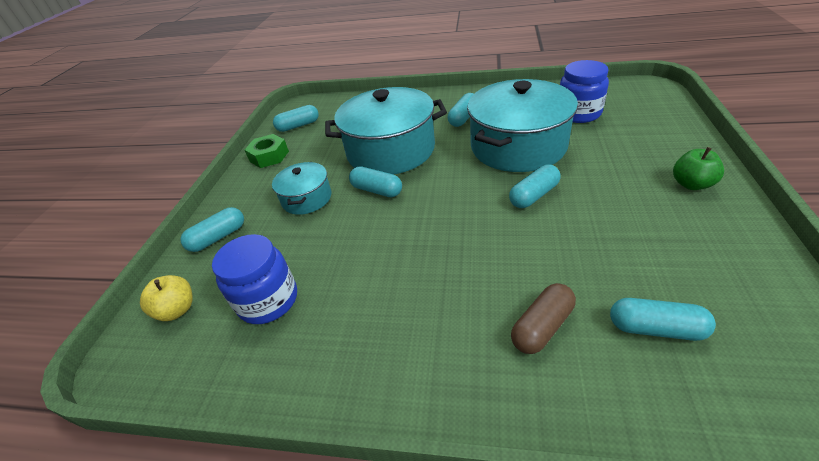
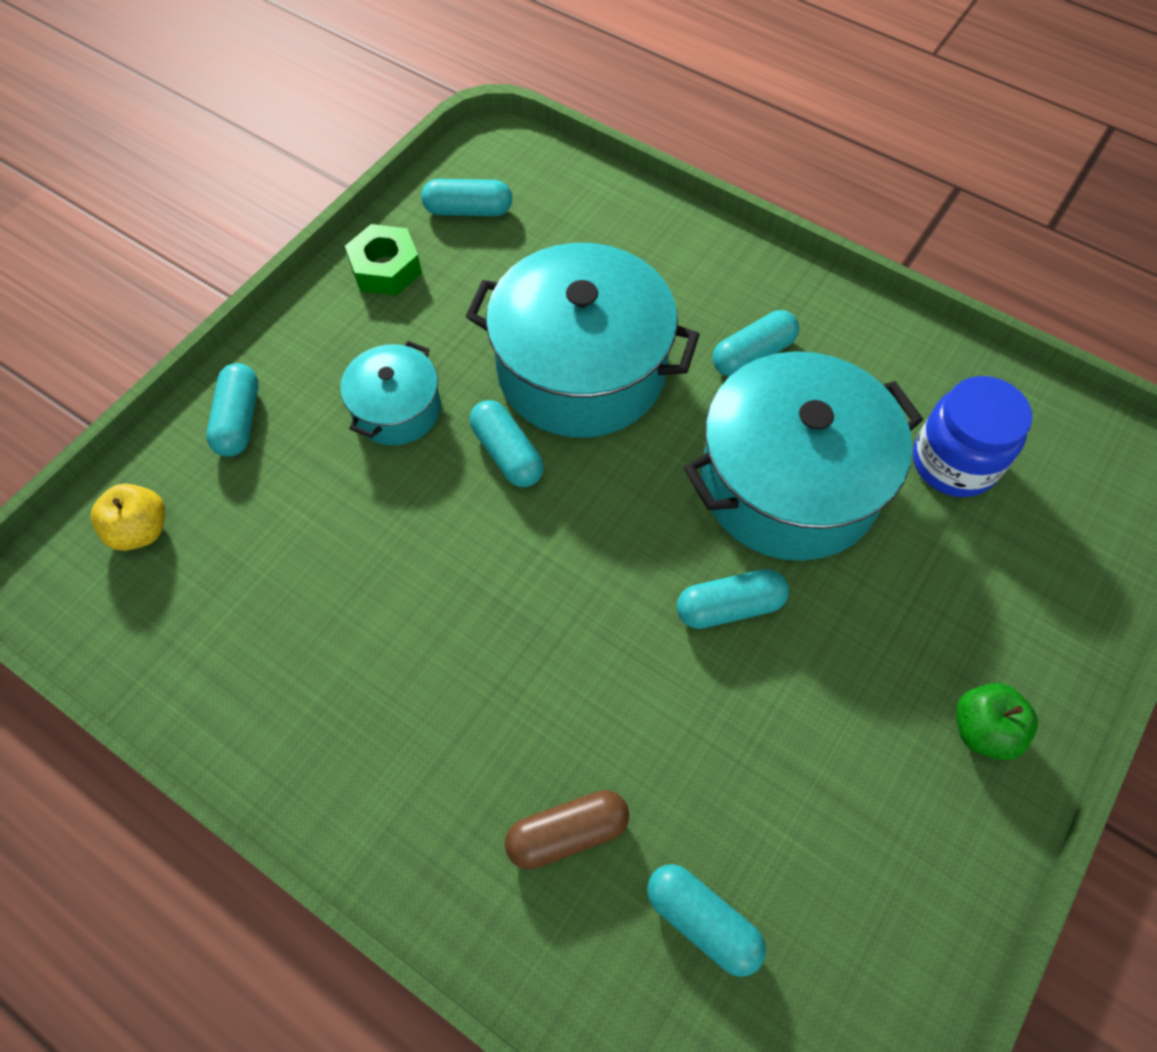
camera: 20 degrees right, 20 degrees up
turquoise capsule [180,207,244,252] -> turquoise capsule turned 75 degrees counterclockwise [206,363,258,457]
blue jar [212,234,297,324] -> none

